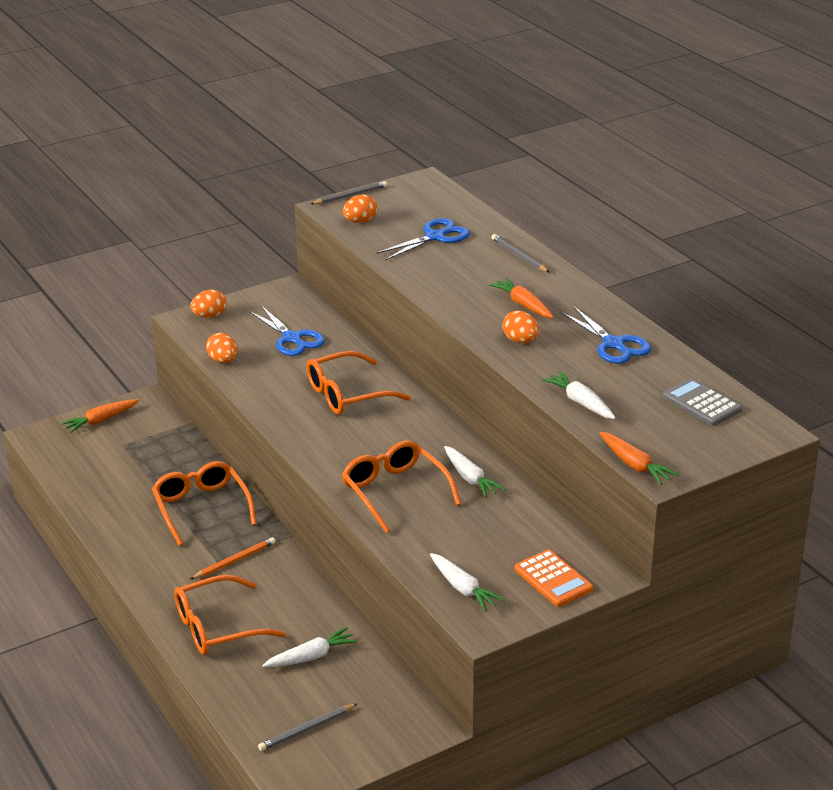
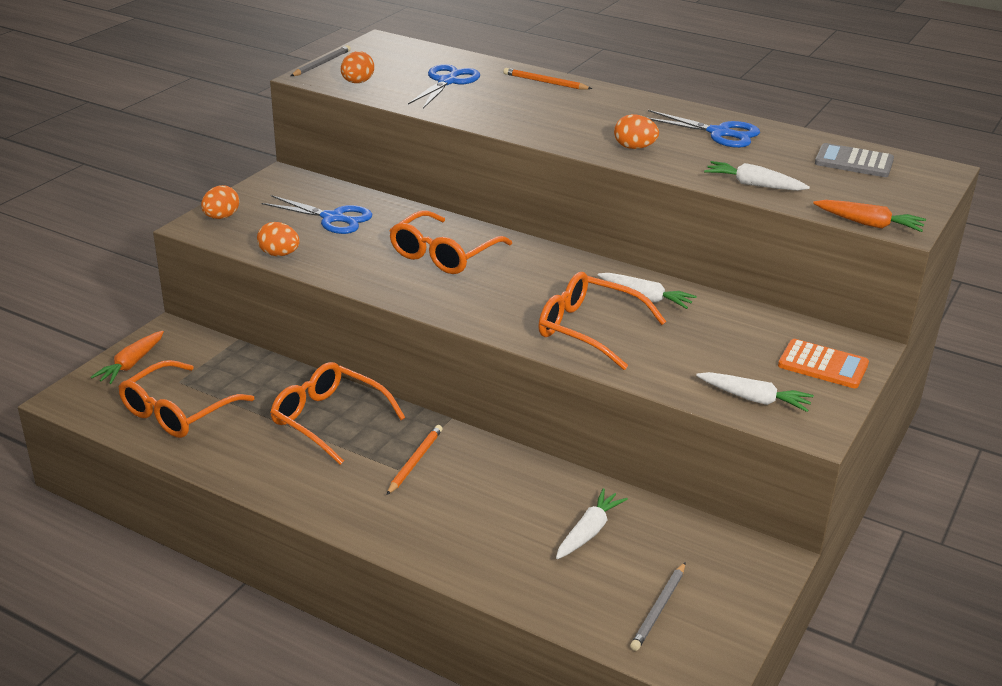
camera: 30 degrees left, 0 degrees up
orange glasses [174,575,286,655] -> orange glasses moved to [118,360,254,438]
orange carrot [489,278,554,318] -> none
grey pencil [491,234,549,272] -> orange pencil [503,68,592,90]

